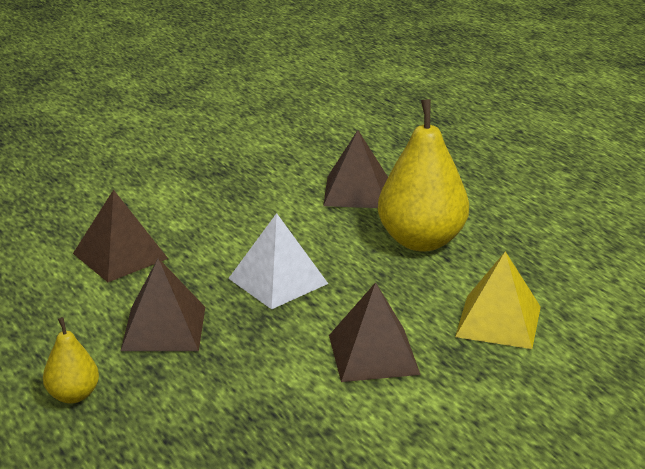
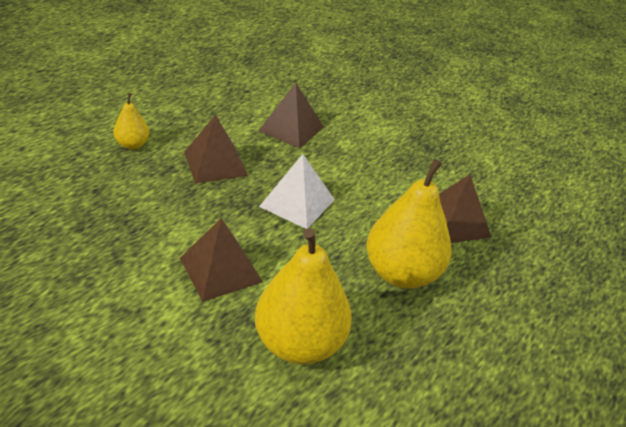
camera: 65 degrees right, 10 degrees up
yellow pyramid [455,251,541,349] -> yellow pear [255,228,352,365]

